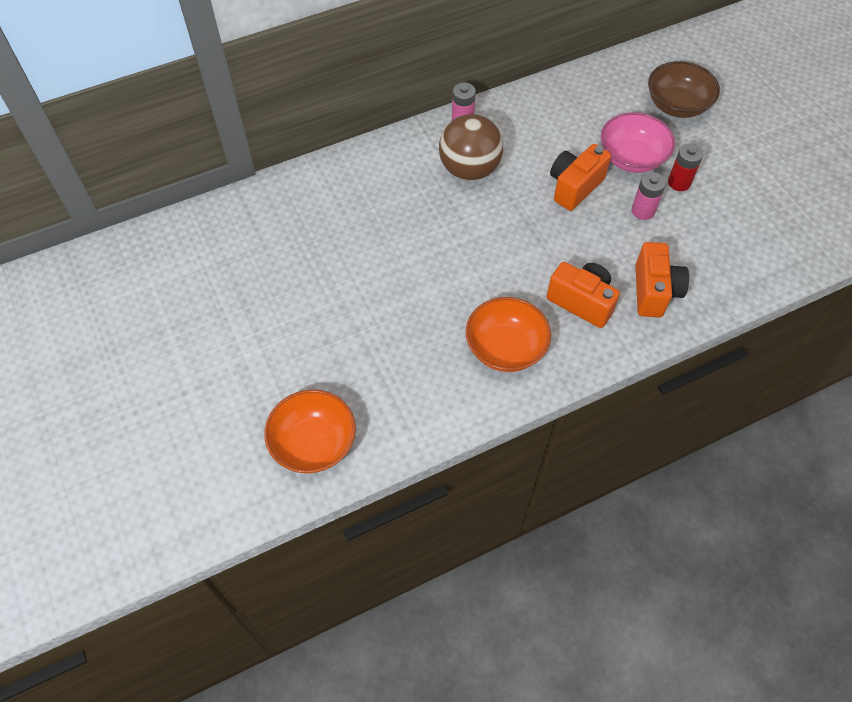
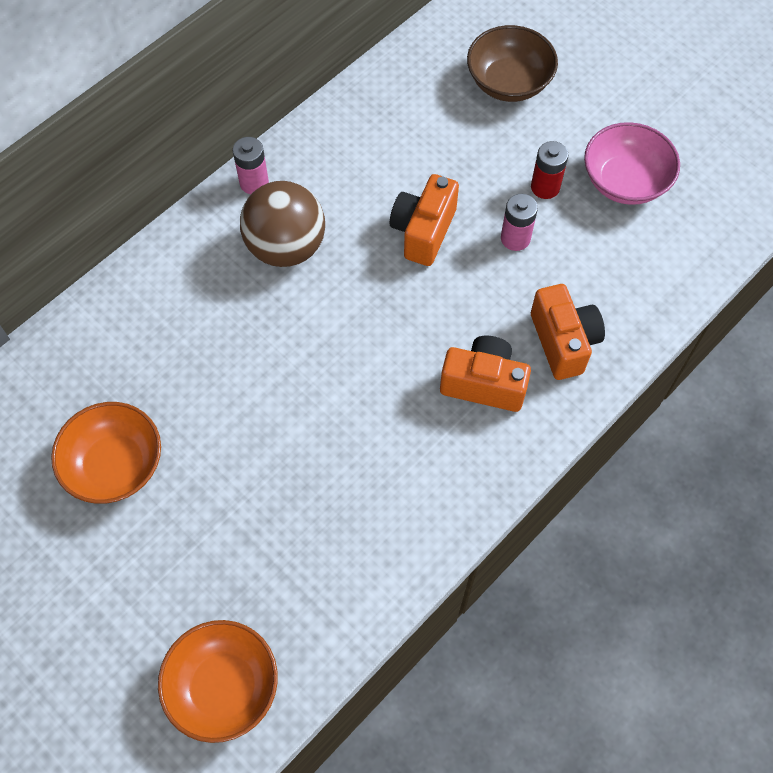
camera: 20 degrees left, 5 degrees up
orange bowl [466,297,551,372] -> orange bowl moved to [51,402,161,504]
pink bowl [601,112,675,173] -> pink bowl moved to [584,122,680,205]

